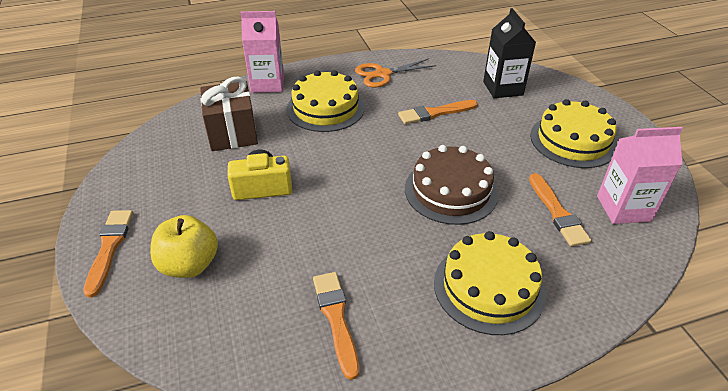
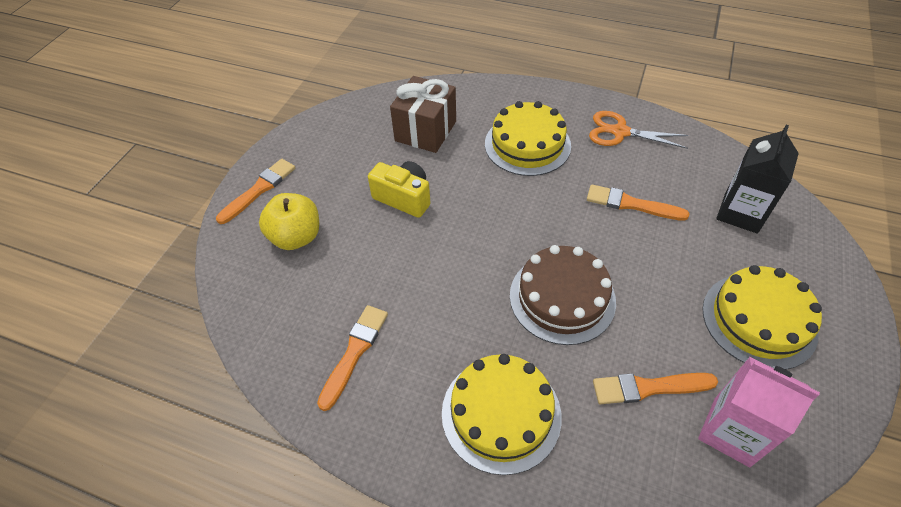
camera: 40 degrees right, 10 degrees up
pink carton [240,11,284,93] -> none
orange brush [529,173,591,247] -> orange brush turned 60 degrees clockwise [593,373,718,404]

